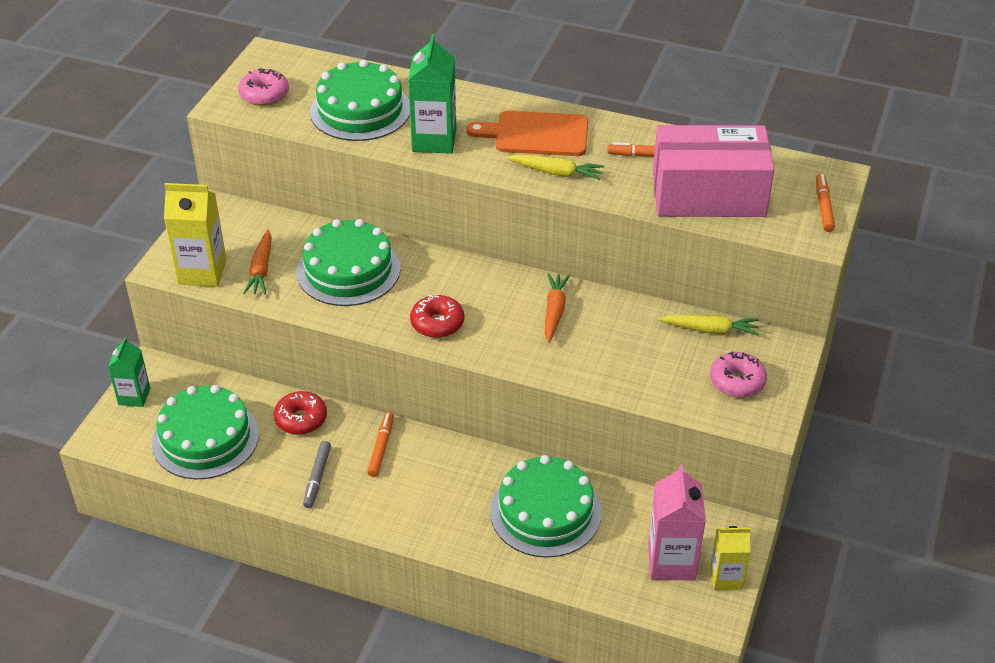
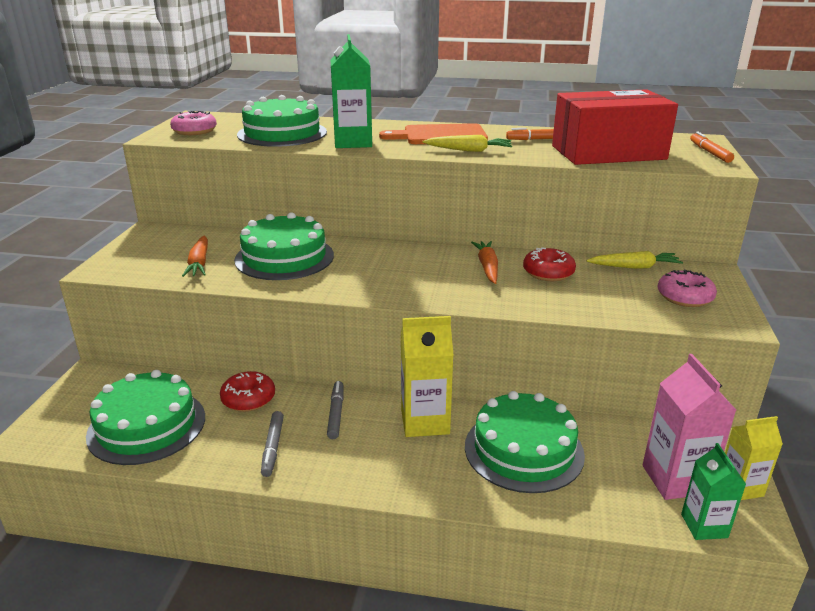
camera: 10 degrees left, 15 degrees down
green carton [108,337,150,407] -> green carton moved to [681,443,746,540]
yellow carton [164,183,227,287] -> yellow carton moved to [401,316,454,437]
orange marker [367,412,394,477] -> grey marker [327,381,344,439]
red donut [410,295,464,338] -> red donut moved to [523,247,576,281]
pink box [653,125,775,217] -> red box [552,89,678,165]

